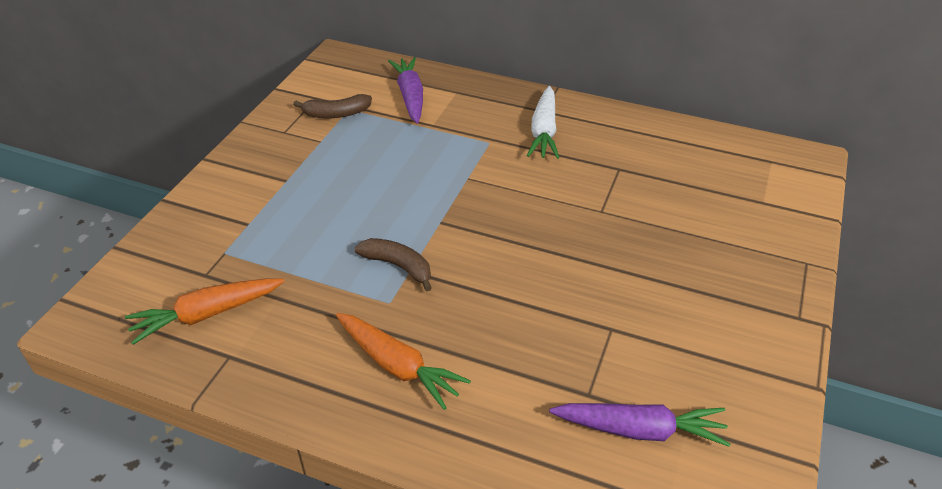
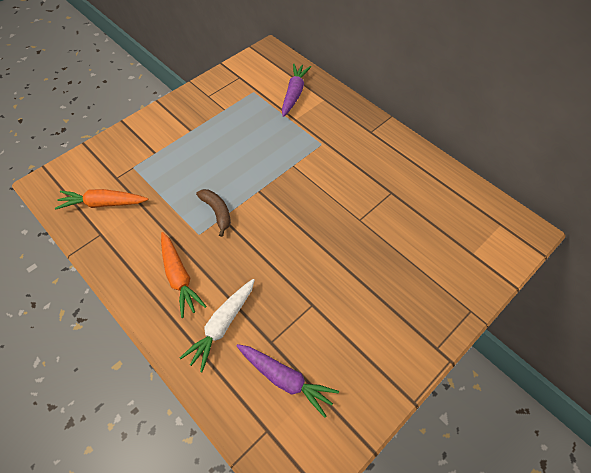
camera: 25 degrees right, 15 degrees up
brown banana [293,94,372,118] -> none
white carrot [527,86,559,159] -> white carrot moved to [180,279,255,372]

